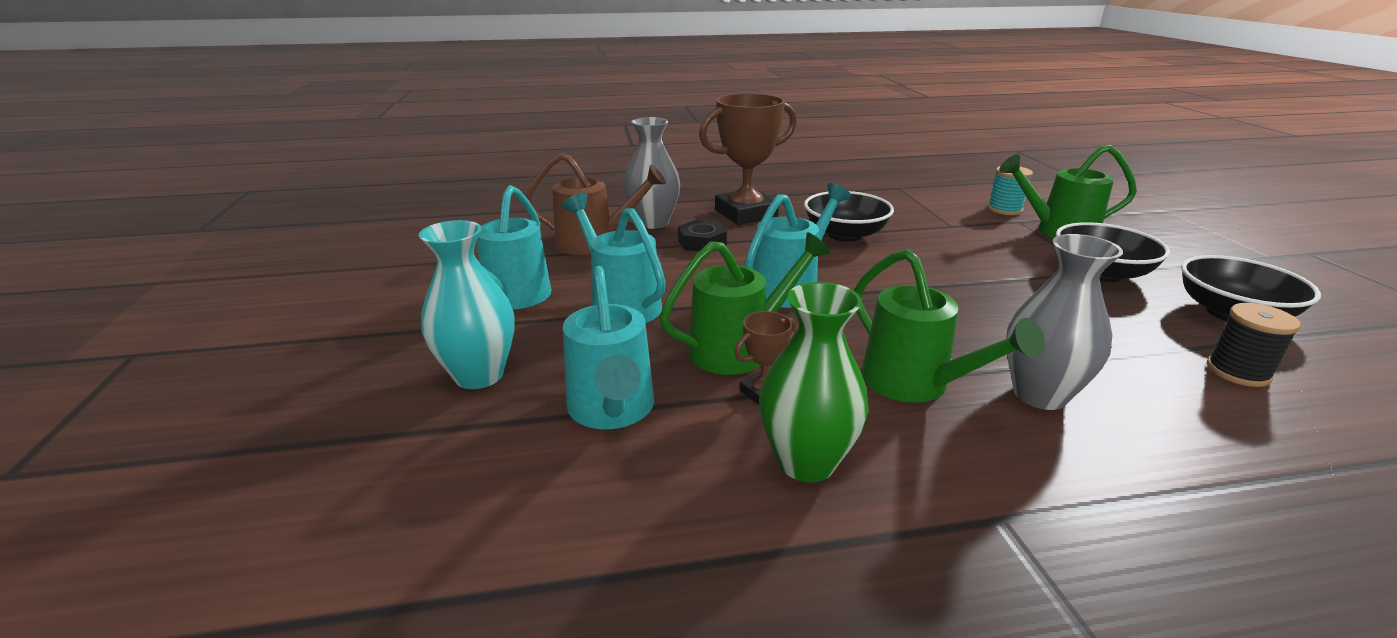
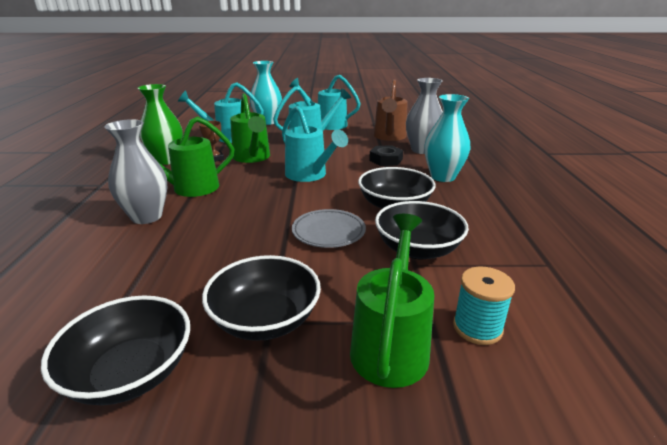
camera: 100 degrees right, 0 degrees up
brown trophy [699,93,797,225] -> turquoise vase [425,94,470,182]
black spool [1207,303,1301,387] -> none
none -> grey plate [292,209,366,248]
none -> black bowl [375,201,469,259]

